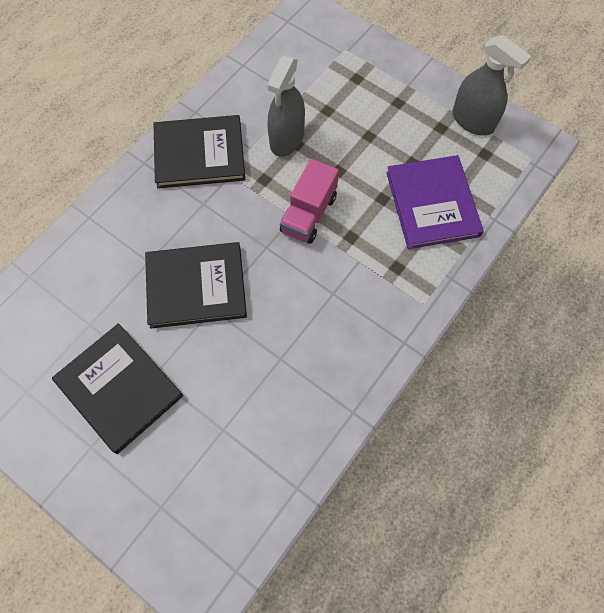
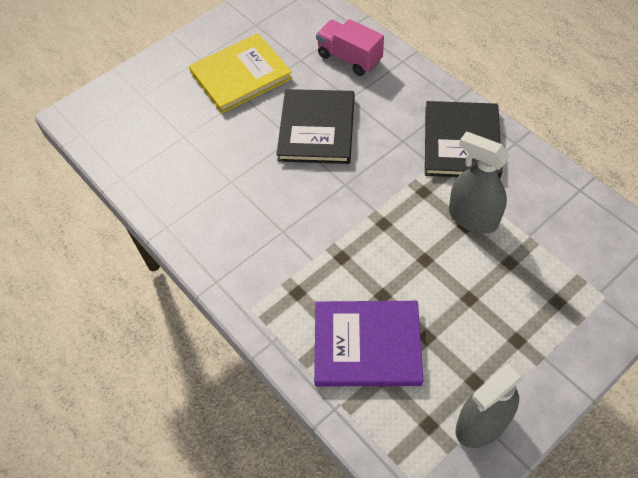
camera: 105 degrees right, 10 degrees down
black book [52,323,184,454] -> yellow book [189,33,292,113]
pink truck [280,159,339,244] -> pink truck moved to [316,19,384,76]

